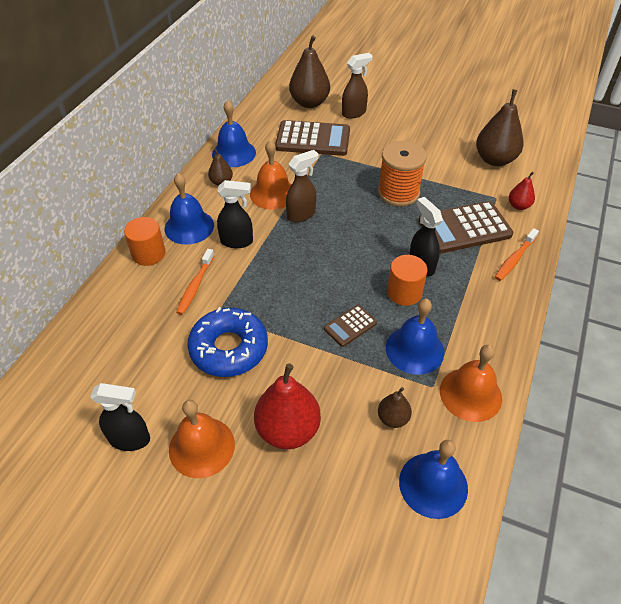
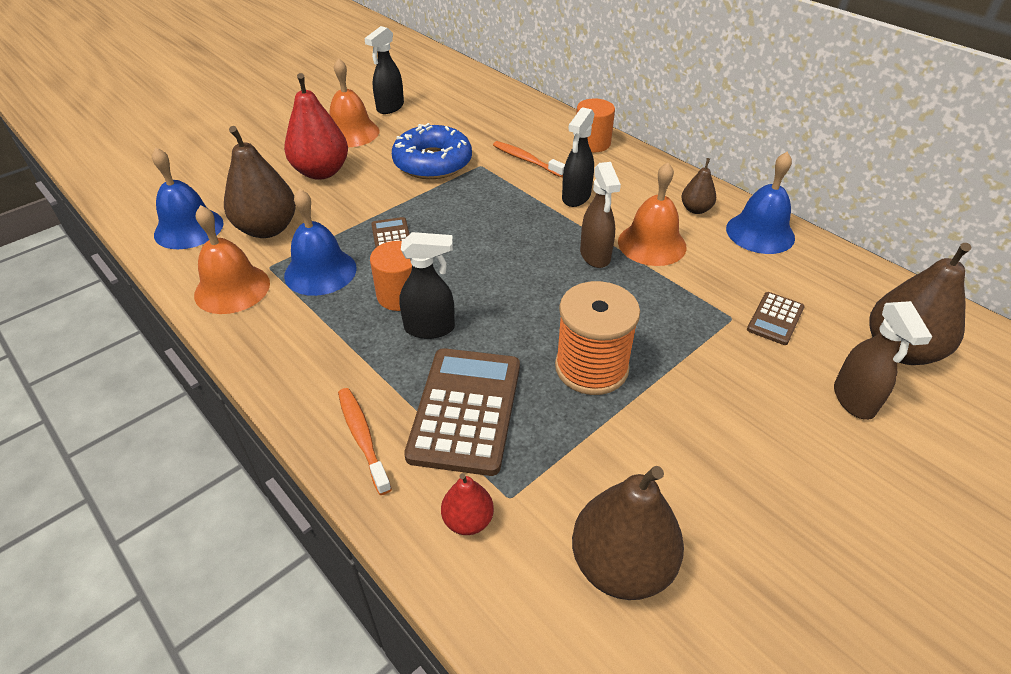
camera: 115 degrees right, 5 degrees down
blue bell [165,173,214,245] -> none
brown calculator [275,120,350,156] -> brown calculator [747,292,805,345], size x0.50
brown pear [378,387,412,428] -> brown pear [224,126,296,238], size x1.93

